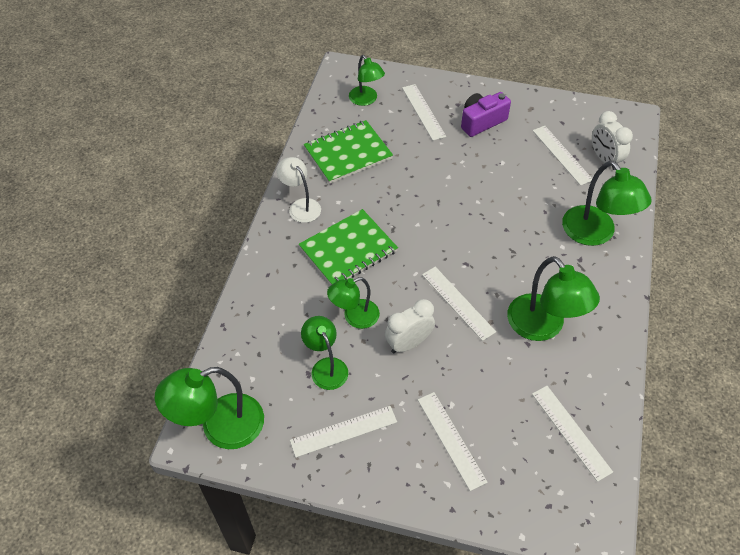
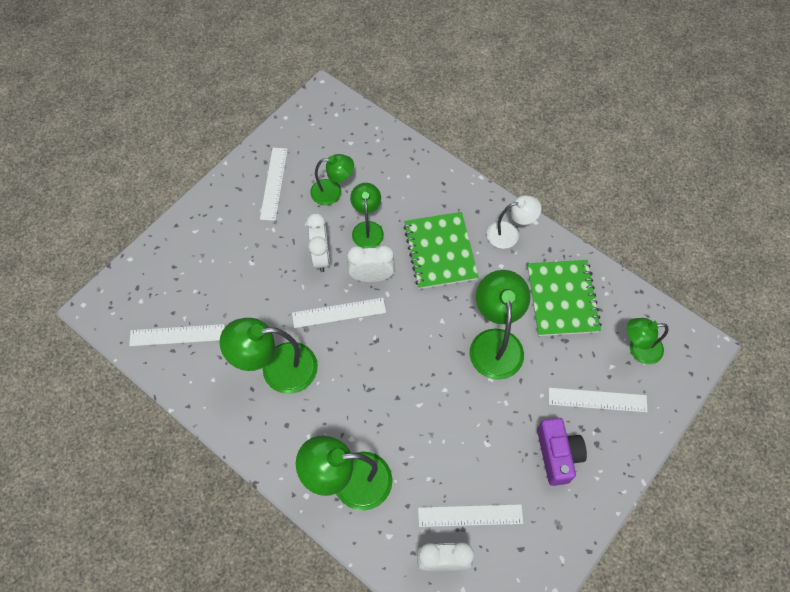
camera: 115 degrees right, 10 degrees up
green lamp [155,367,264,449] -> green lamp moved to [469,270,531,380]
white ruler [418,392,488,491] -> none
none -> white clock [347,245,395,282]

